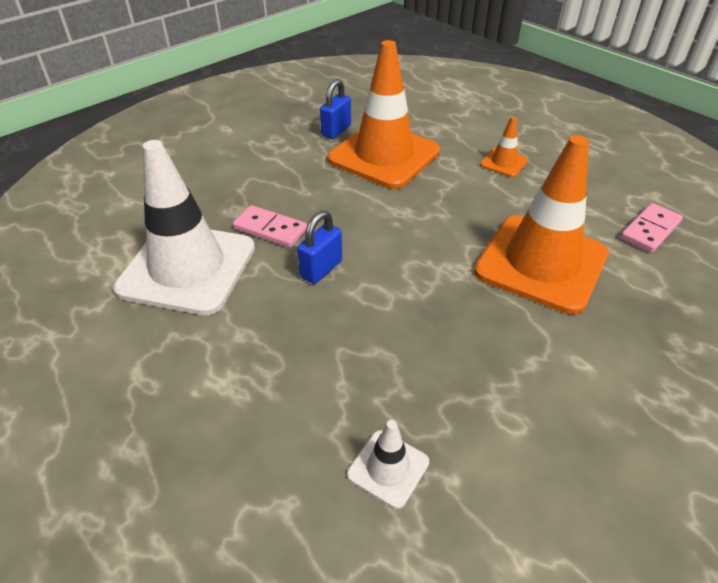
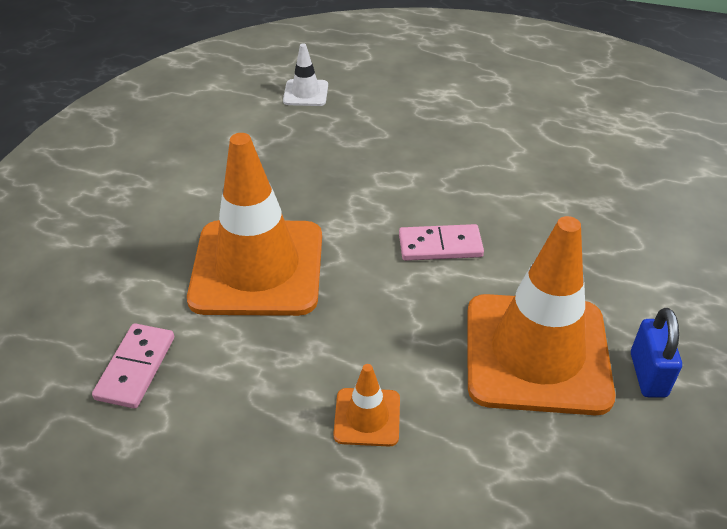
camera: 150 degrees right, 0 degrees up
white traffic cone [113,140,255,315] -> none
pink domino [233,205,307,248] -> pink domino moved to [399,224,484,261]
blue padlock [297,211,342,284] -> none

